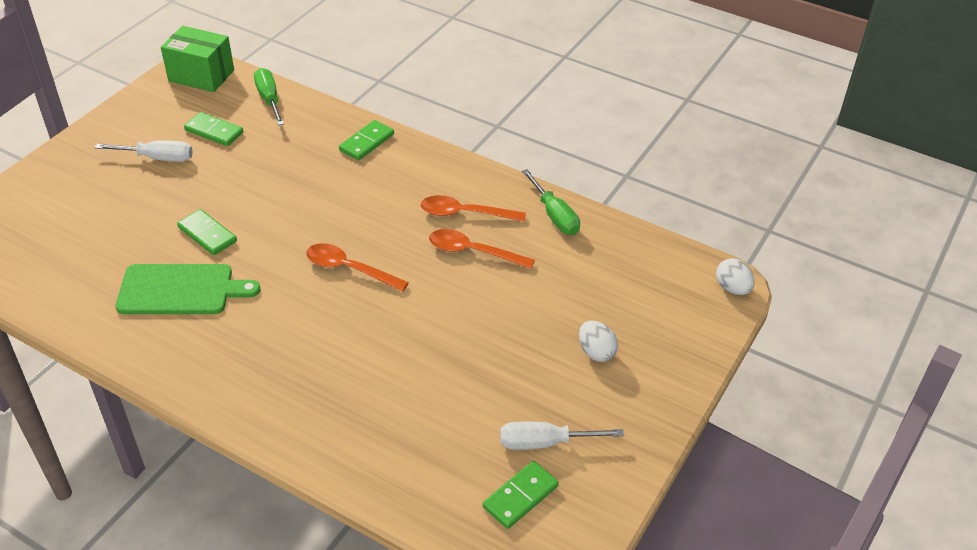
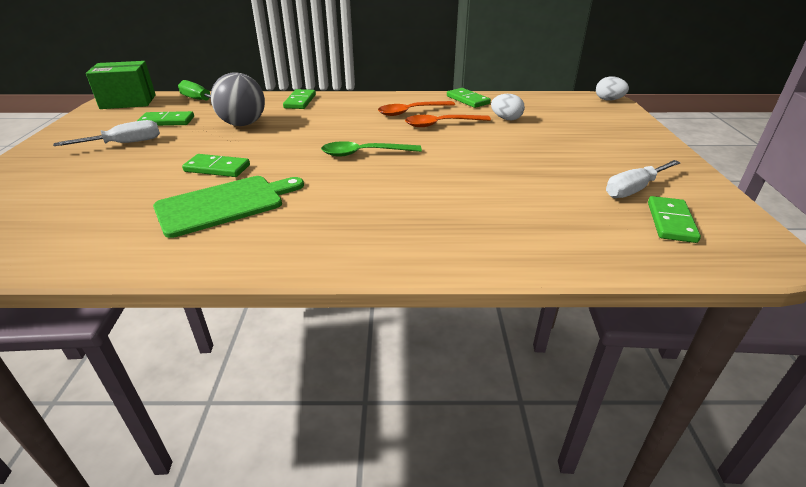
camera: 30 degrees left, 10 degrees down
orange spoon [306,243,409,292] -> green spoon [321,141,422,156]
green screwdriver [522,169,580,235] -> green domino [447,88,491,108]
white egg [579,320,618,362] -> white egg moved to [491,94,525,120]
none -> grey ball [211,72,265,126]

